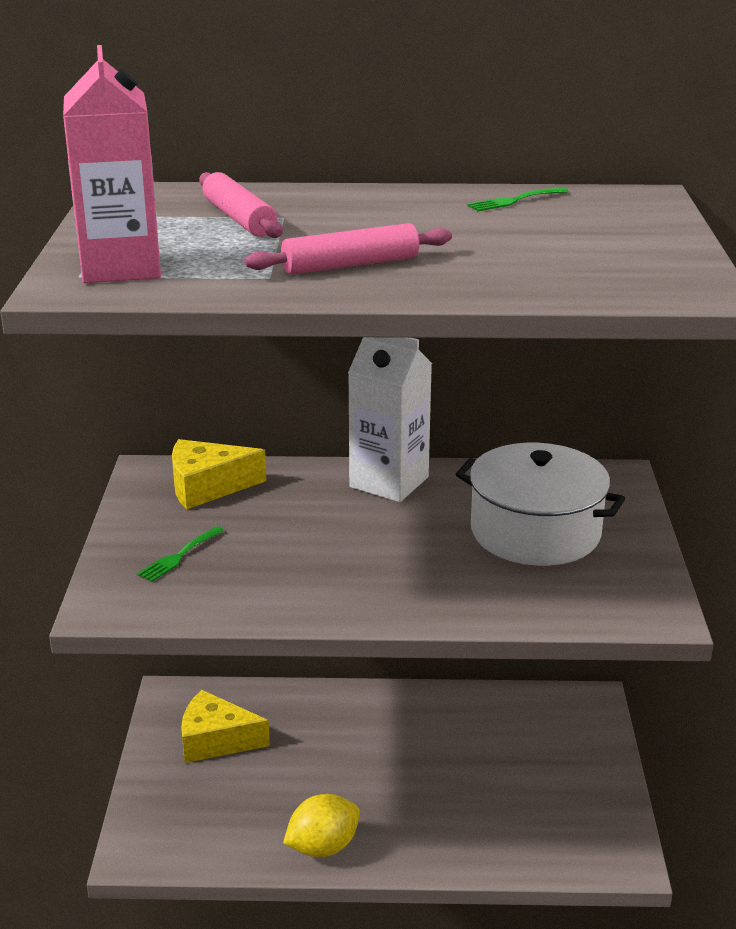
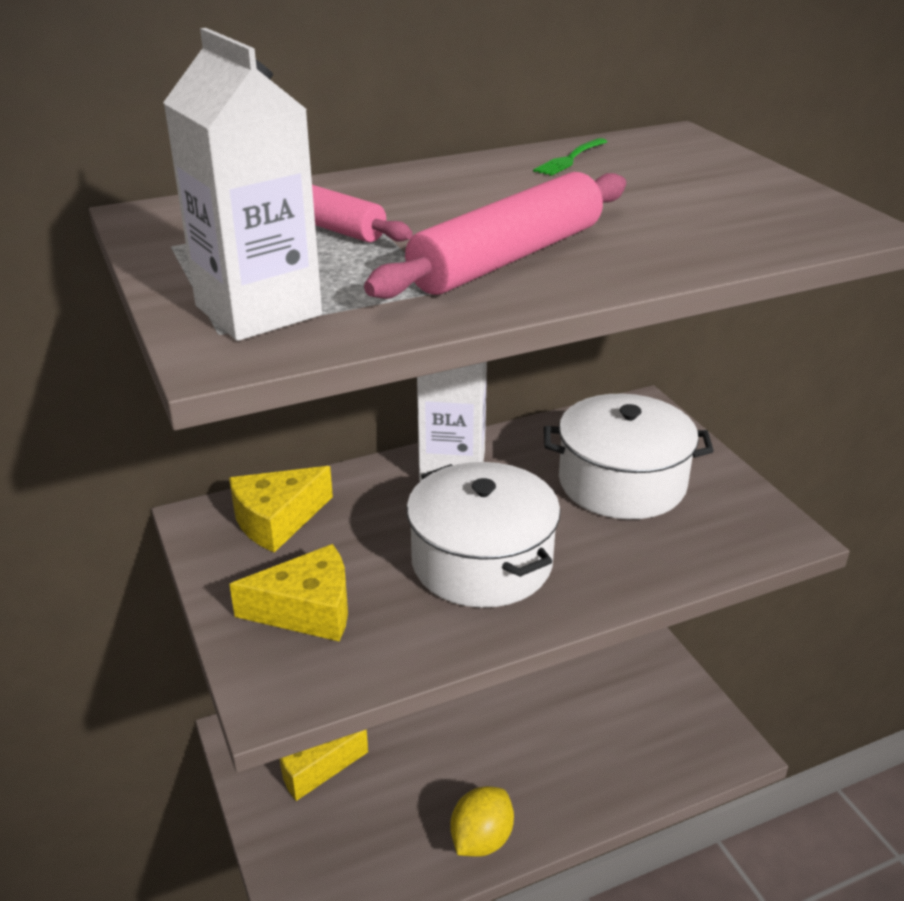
camera: 25 degrees left, 5 degrees up
pink carton [63,45,161,283] -> white carton [163,28,322,341]
green fork [137,526,224,582] -> yellow cheese [229,544,348,641]
pink rolling pin [244,223,452,275] -> pink rolling pin [364,172,626,299], size x1.51
none -> white pot [406,462,561,608]

